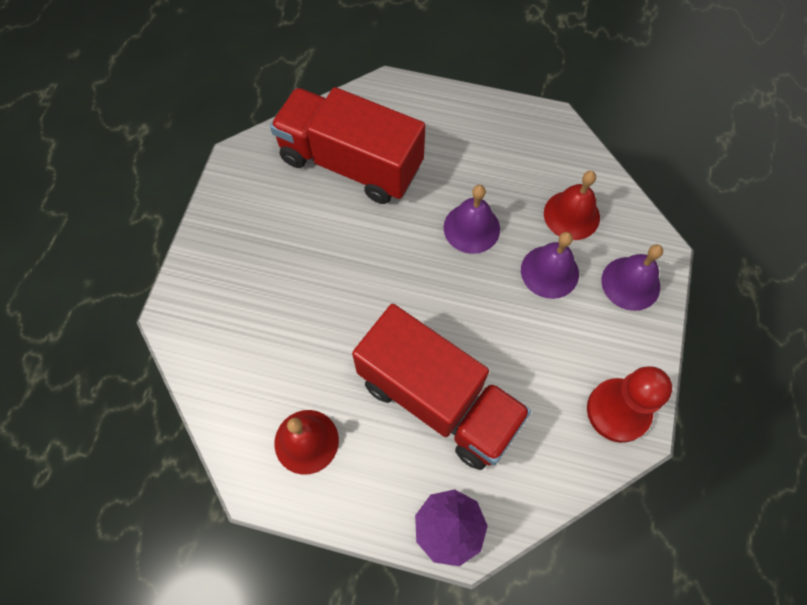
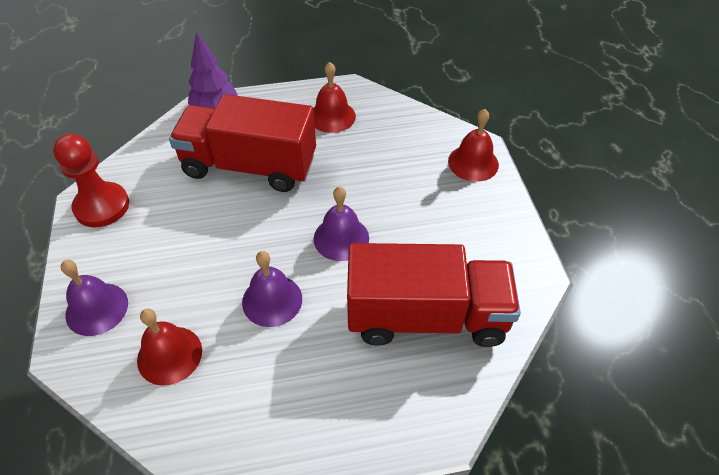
camera: 155 degrees right, 15 degrees down
purple bell [521,232,579,299] -> purple bell moved to [314,186,369,261]
none -> red bell [448,109,499,182]

